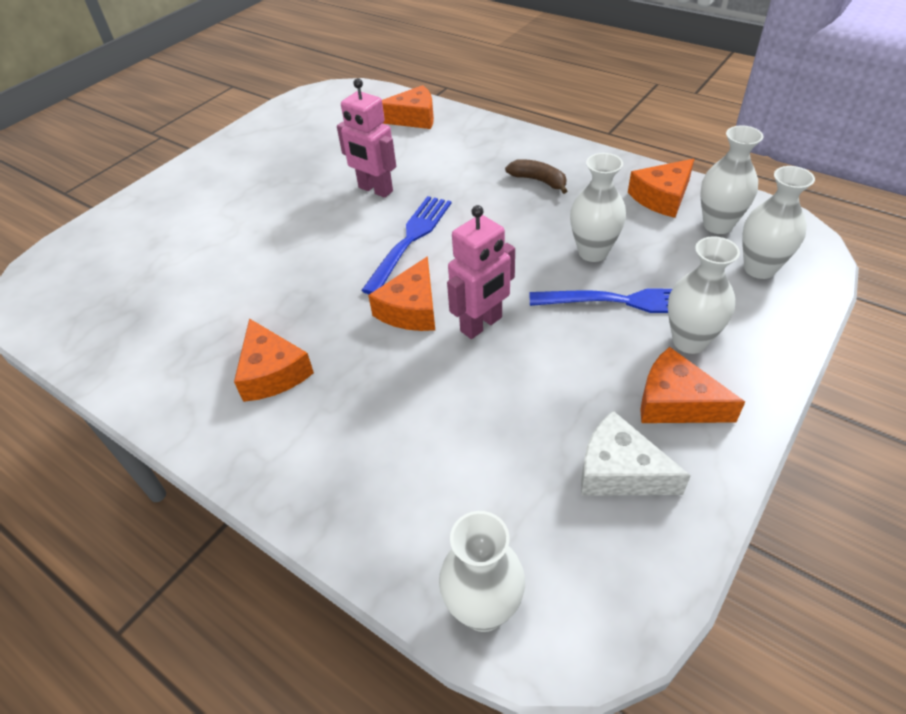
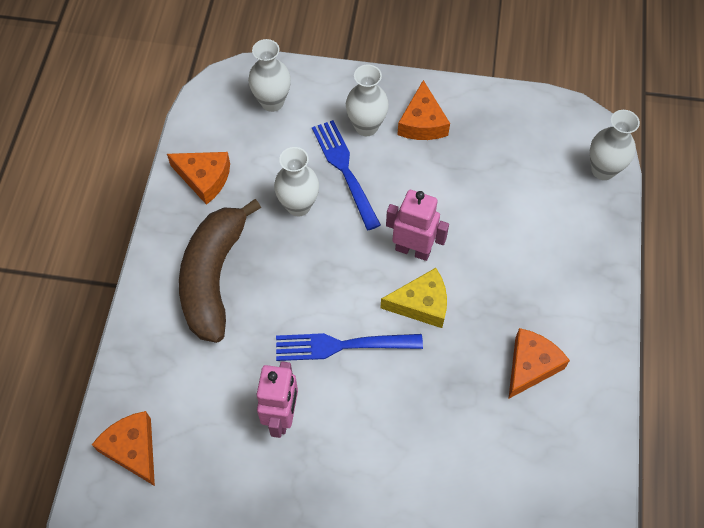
camera: 120 degrees left, 15 degrees up
orange cheese [368,256,435,331] -> yellow cheese [380,268,447,328]
brown banana [505,159,567,194] -> brown banana [179,199,261,343], size x2.27
white cheese [581,411,691,496] -> none
white vase [700,126,763,234] -> none

